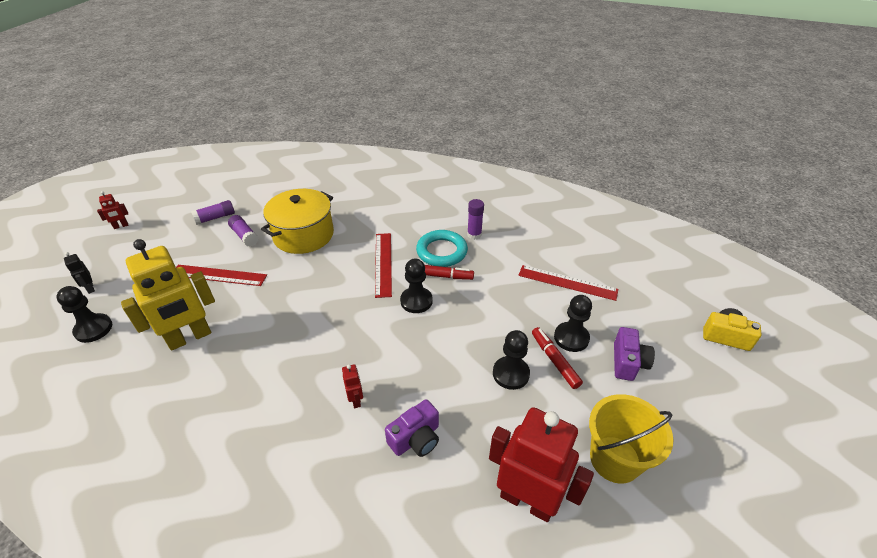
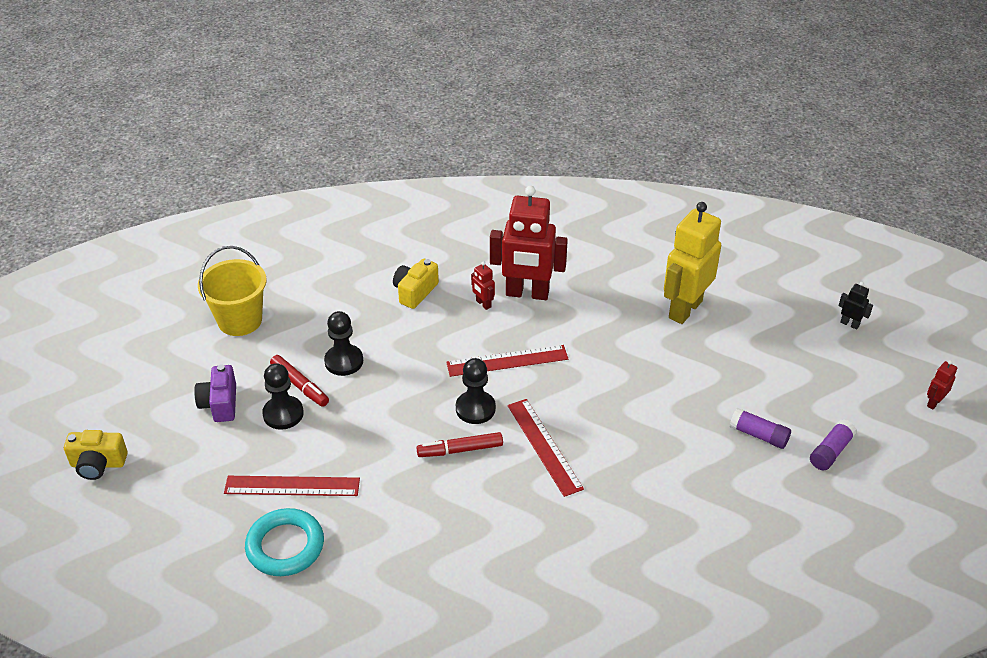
camera: 160 degrees right, 0 degrees up
black pawn [57,286,113,343] -> none
red ruler [176,265,267,286] -> red ruler moved to [446,345,568,377]
yellow pot [261,189,334,254] -> none
purple camera [385,399,439,457] -> yellow camera [393,259,439,309]
turquoise ring [416,230,468,267] -> turquoise ring moved to [245,508,324,576]
purple glue stick [467,199,484,240] -> none
red robot [489,407,594,522] -> red robot moved to [490,186,568,300]

